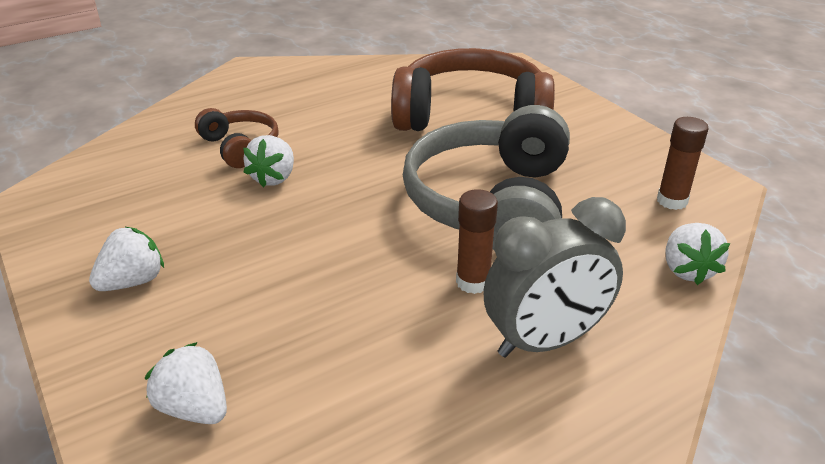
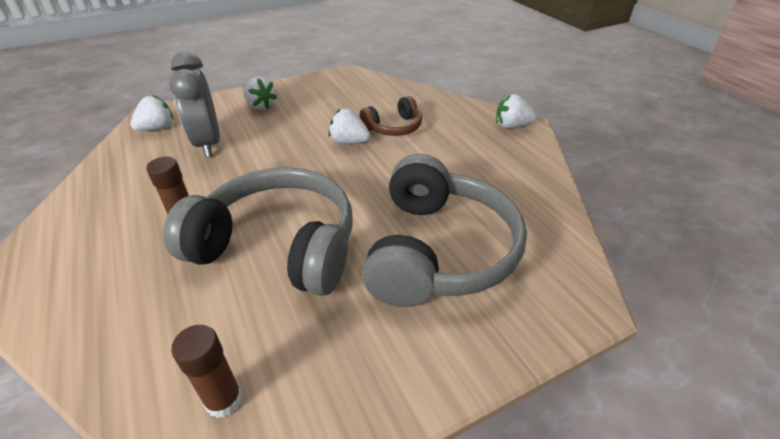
camera: 95 degrees right, 5 degrees up
brown headphones [391,48,555,131] -> grey headphones [362,154,527,307]
grey clock [483,197,626,357] -> grey clock moved to [169,52,220,157]
white strawberry [665,223,730,285] -> white strawberry moved to [496,94,536,128]

